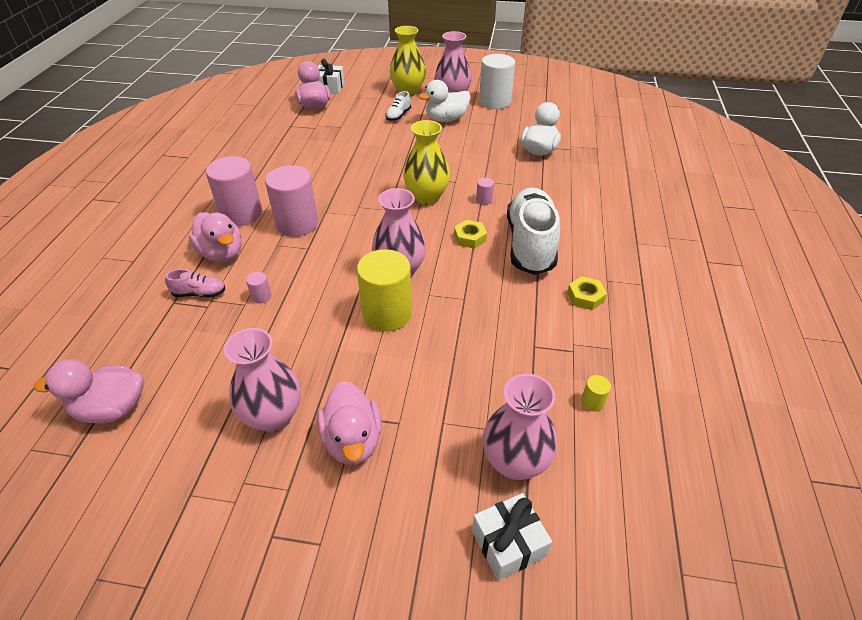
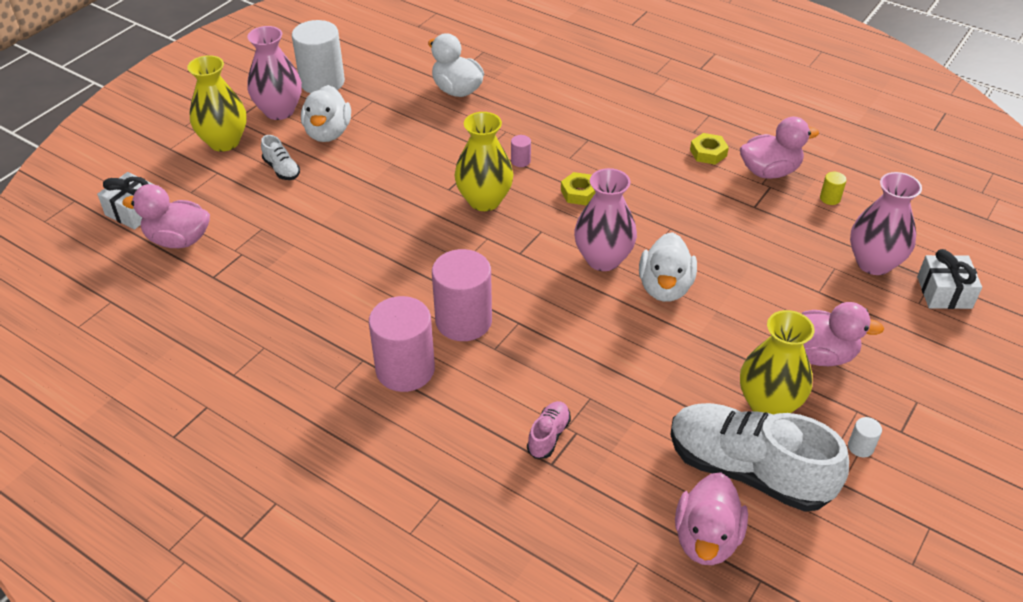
camera: 65 degrees left, 0 degrees up
pink duck [189,212,241,262] -> pink duck moved to [740,117,819,179]
pink vase [224,328,301,432] -> yellow vase [740,310,814,414]
pink cylinder [246,272,272,303] -> none
yellow cylinder [357,249,412,332] -> white duck [639,232,697,302]
white shoe [507,187,560,275] -> white shoe moved to [670,403,849,512]
none -> white cylinder [848,417,882,457]

